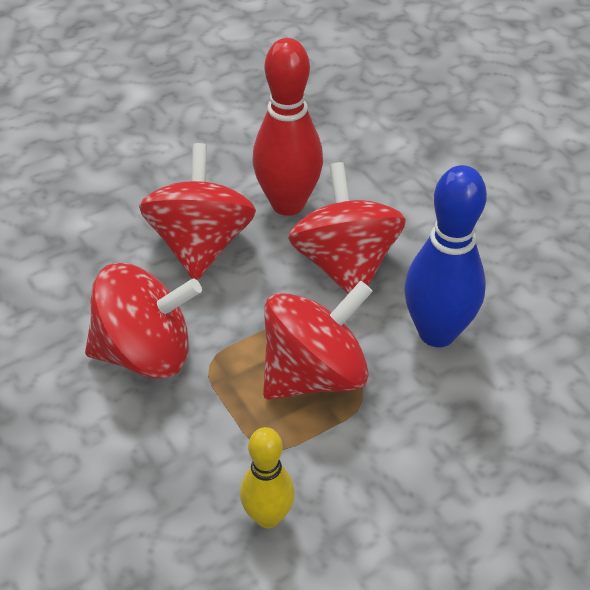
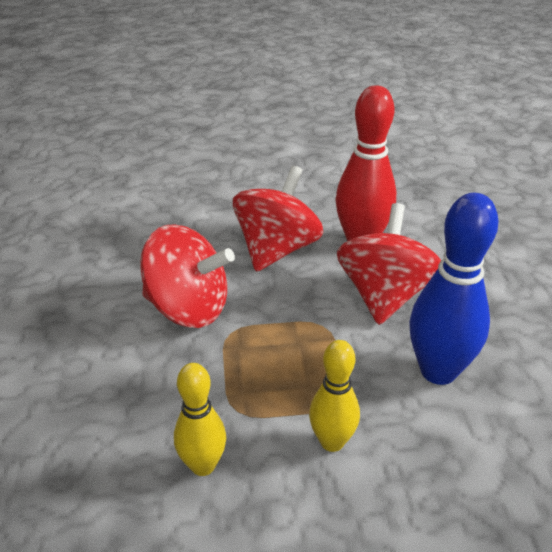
camera: 25 degrees right, 10 degrees down
red spinning top [263,281,373,400] -> none
none -> yellow bowling pin [309,340,360,452]

